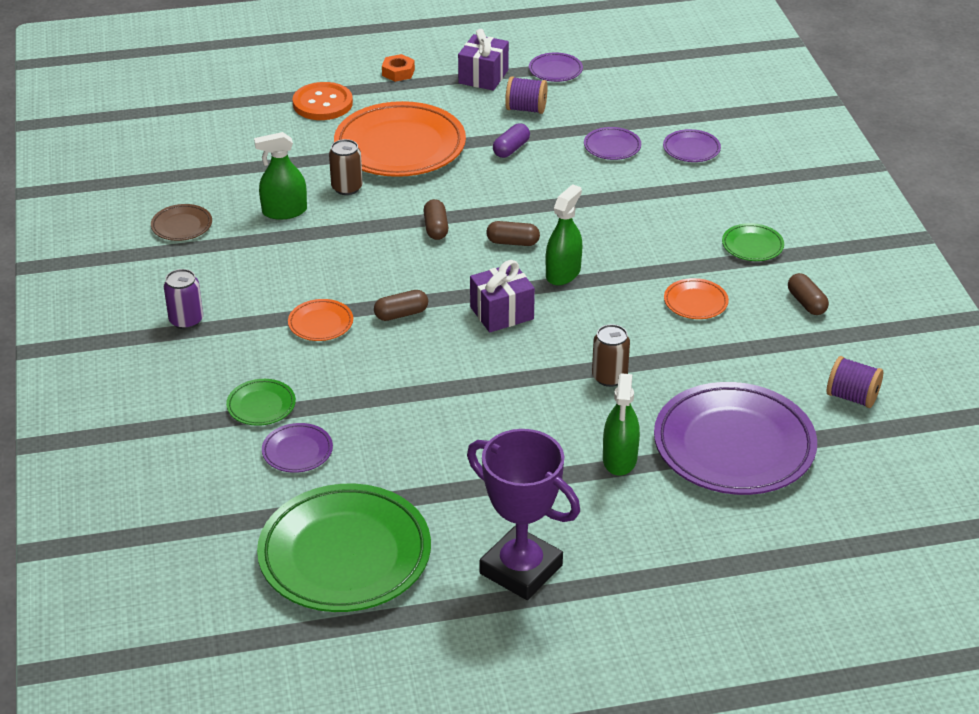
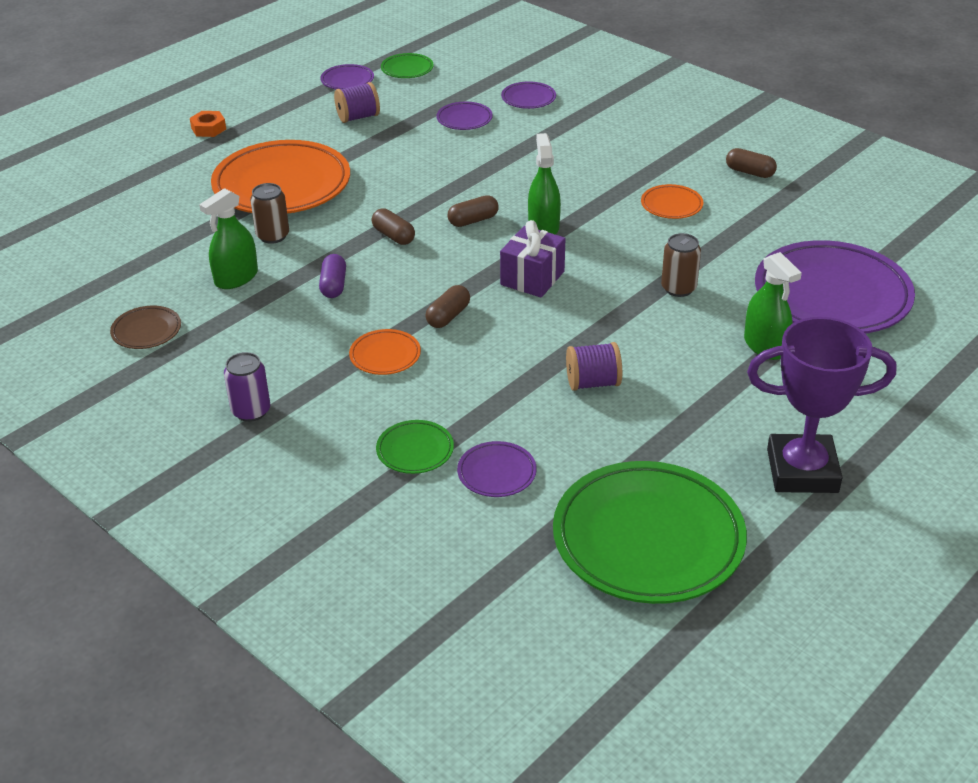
camera: 35 degrees left, 0 degrees up
orange button [292,82,353,120] -> none
purple gift [458,29,509,91] -> none
purple capsule [493,123,530,158] -> purple capsule moved to [319,254,346,298]
green plate [722,223,784,261] -> green plate moved to [381,53,434,78]
purple spool [827,356,883,408] -> purple spool moved to [566,342,622,391]

